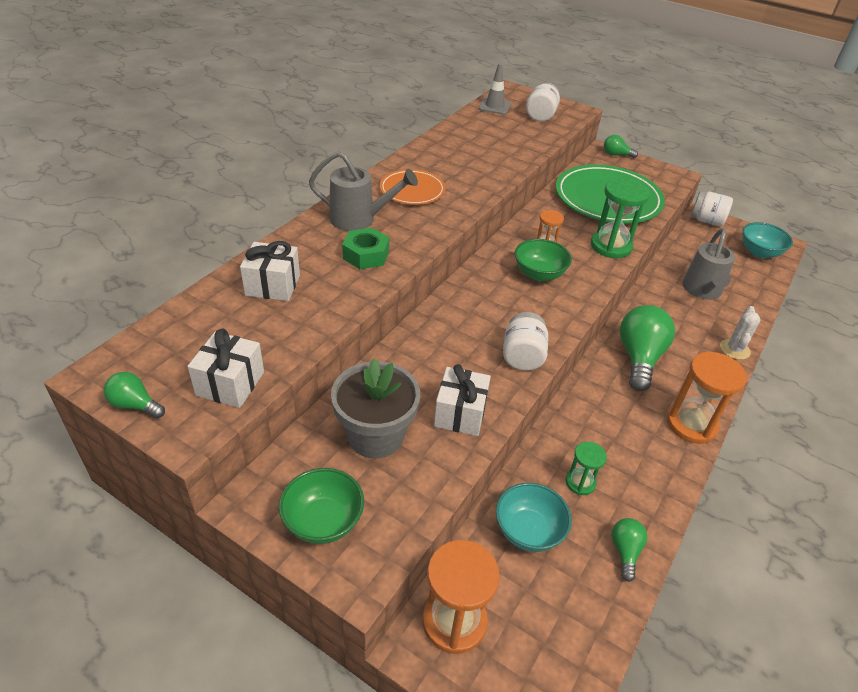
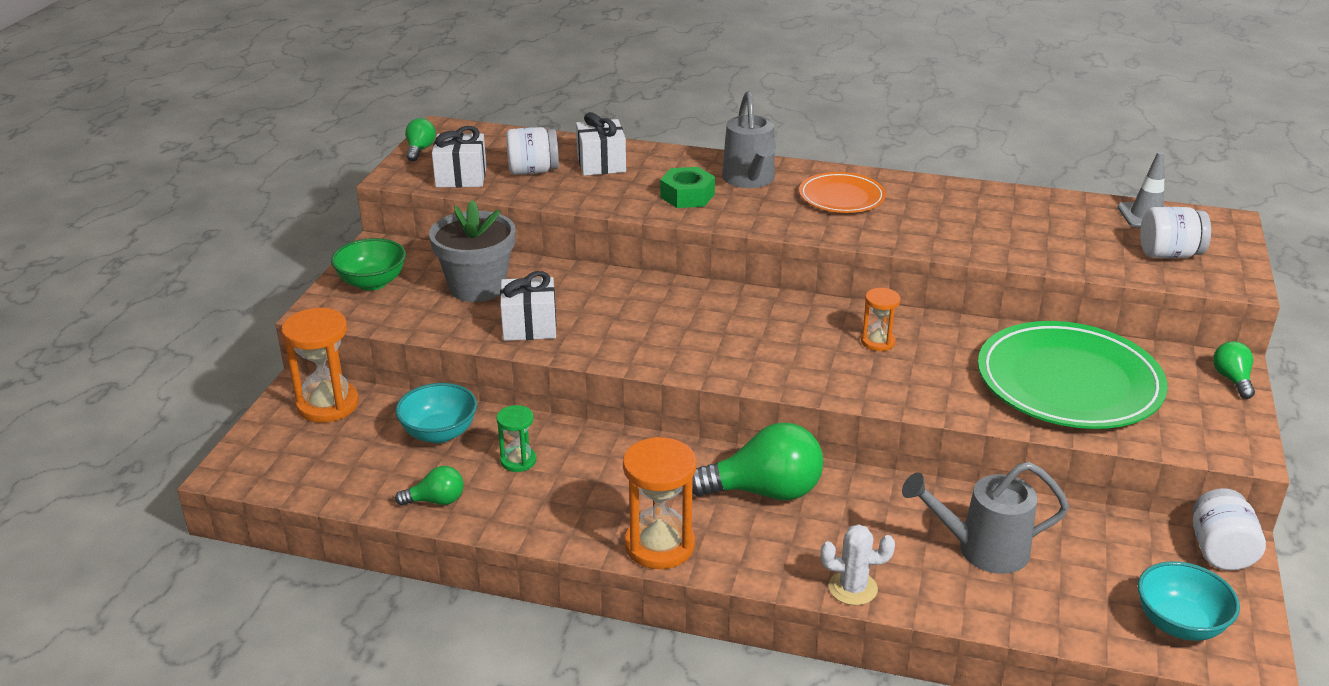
camera: 75 degrees right, 10 degrees down
white jar [503,312,548,371] -> white jar moved to [506,127,559,175]
green bowl [515,239,572,281] -> none
green hourglass [591,178,650,258] -> none

